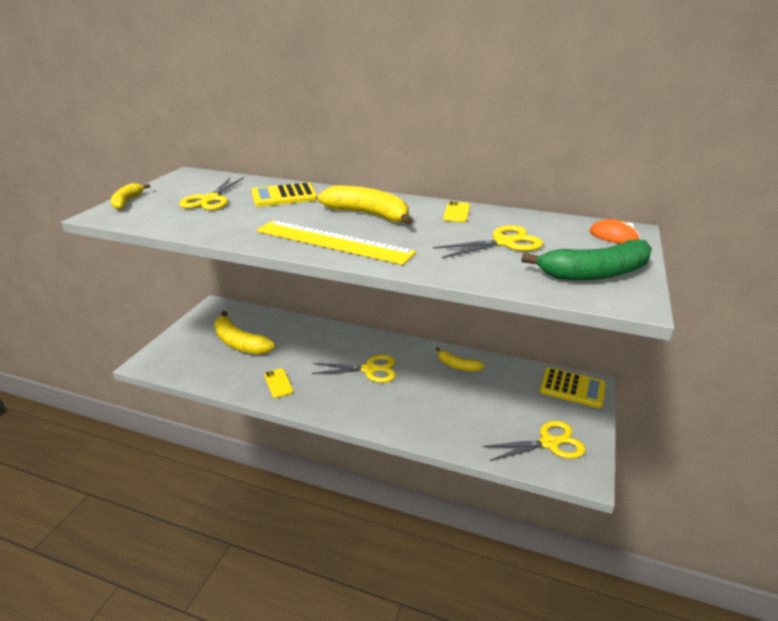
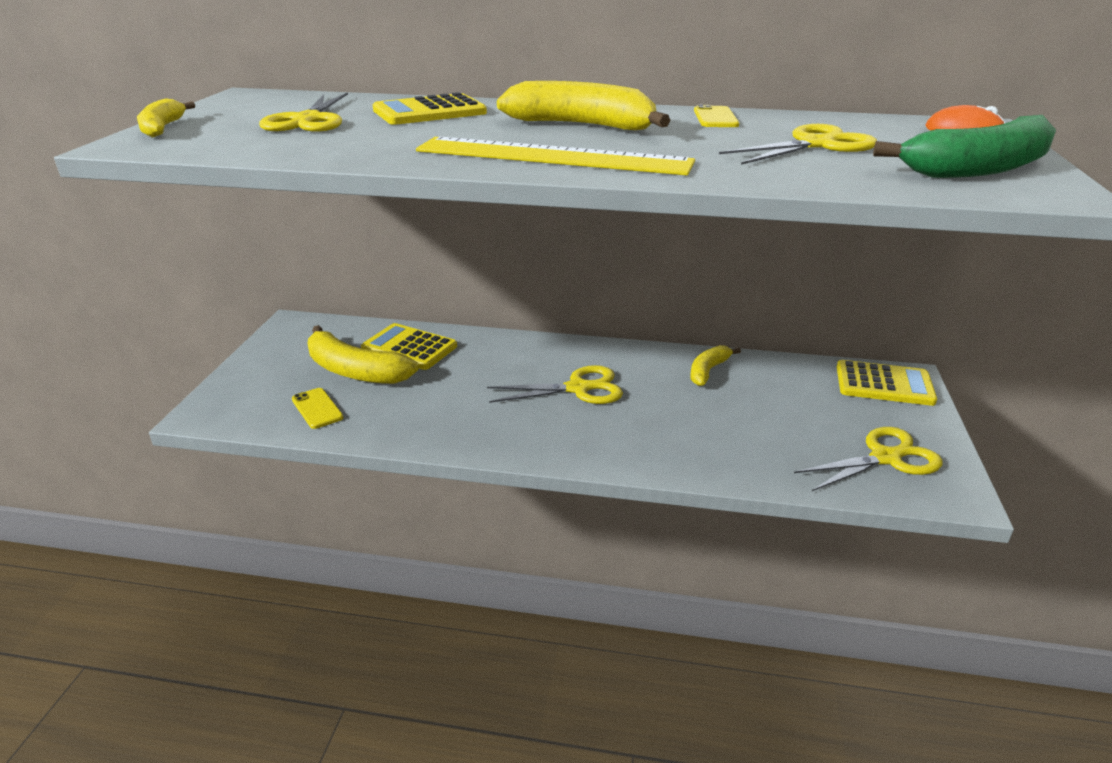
camera: 10 degrees left, 0 degrees up
yellow phone [264,368,293,398] -> yellow phone moved to [292,388,343,429]
yellow banana [436,347,485,371] -> yellow banana turned 105 degrees clockwise [690,345,741,386]
none -> yellow calculator [361,323,457,370]

